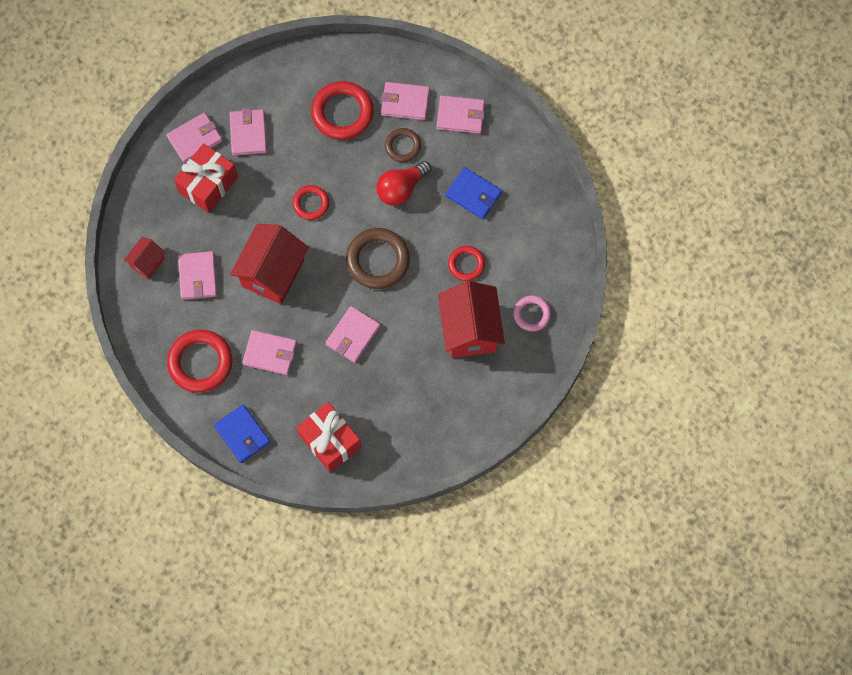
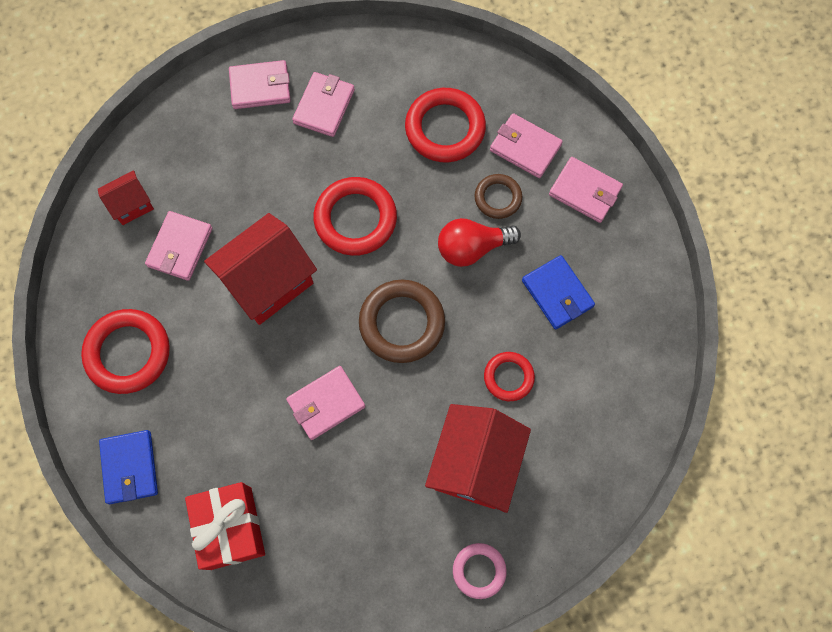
camera: 25 degrees right, 0 degrees up
red gift [174,143,238,213] -> none
pink wallet [242,330,297,375] -> none
red ring [293,185,329,220] -> red ring [313,177,397,256], size x1.73
pink ring [514,296,551,331] -> pink ring moved to [453,543,507,599]

